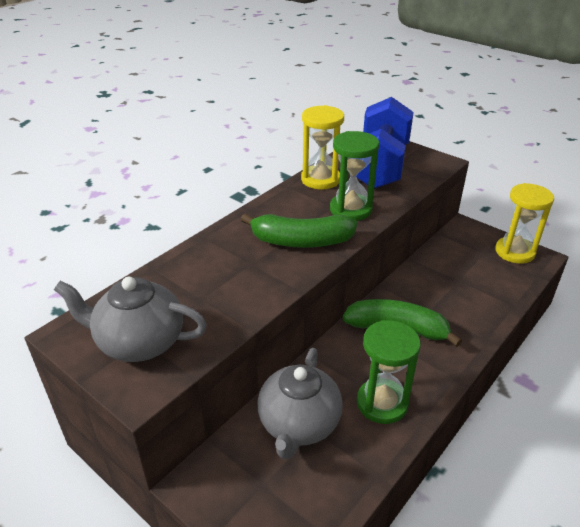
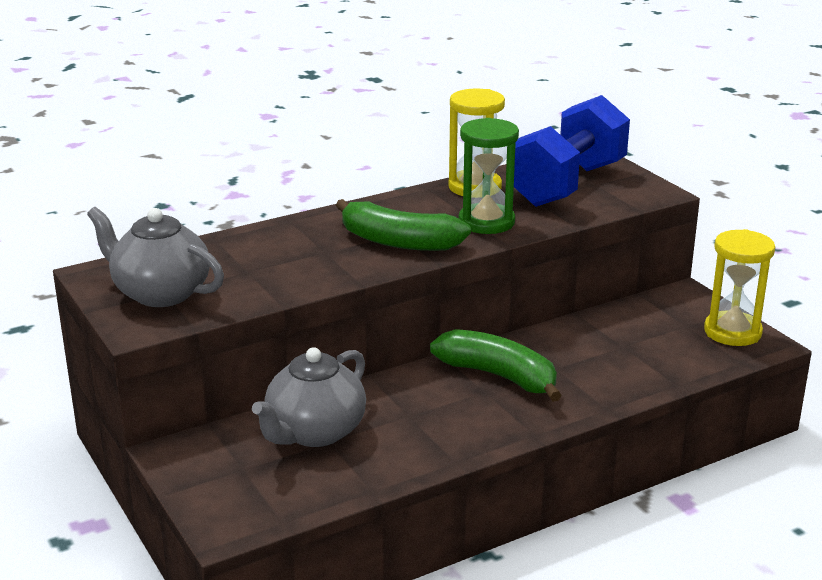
camera: 20 degrees right, 10 degrees down
green hourglass [357,320,421,424] -> none

